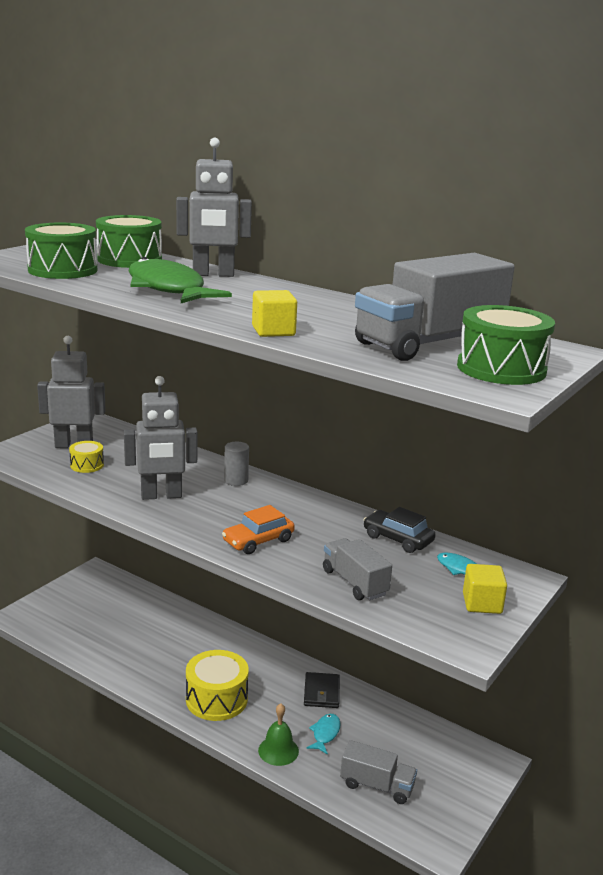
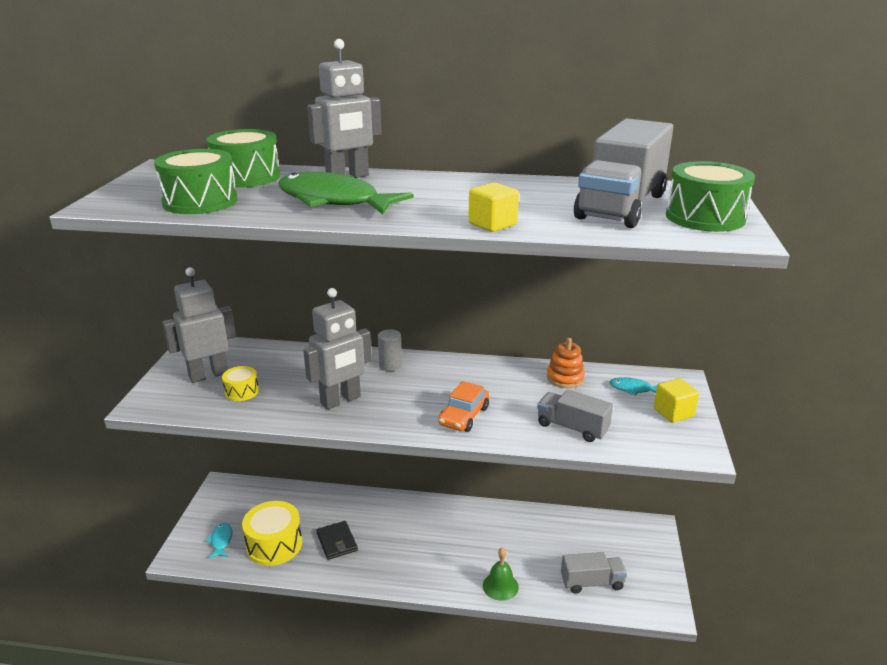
camera: 25 degrees left, 5 degrees up
yellow drum [186,650,249,721] -> yellow drum moved to [242,501,302,566]
black wallet [304,672,340,708] -> black wallet moved to [316,521,358,560]
turquoise fish [307,714,340,755] -> turquoise fish moved to [206,523,232,559]
black car [363,507,436,553] -> orange stacking toy [547,338,585,388]

